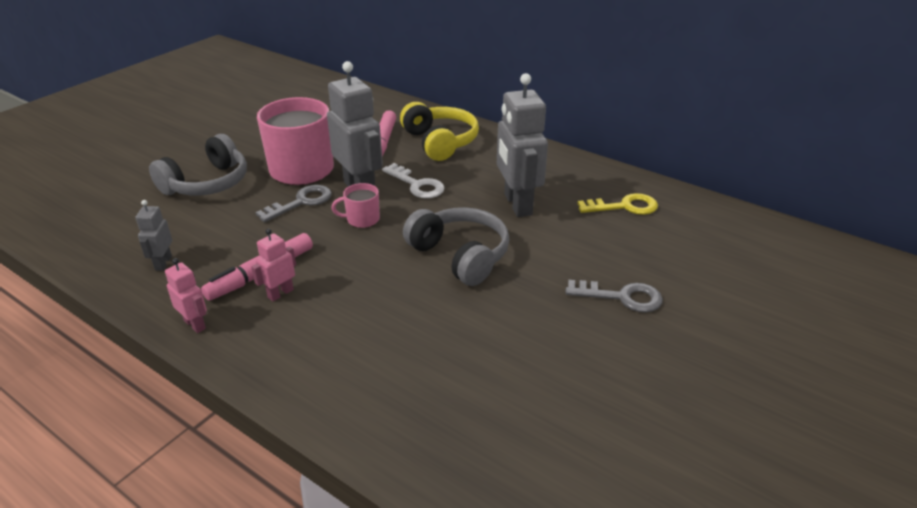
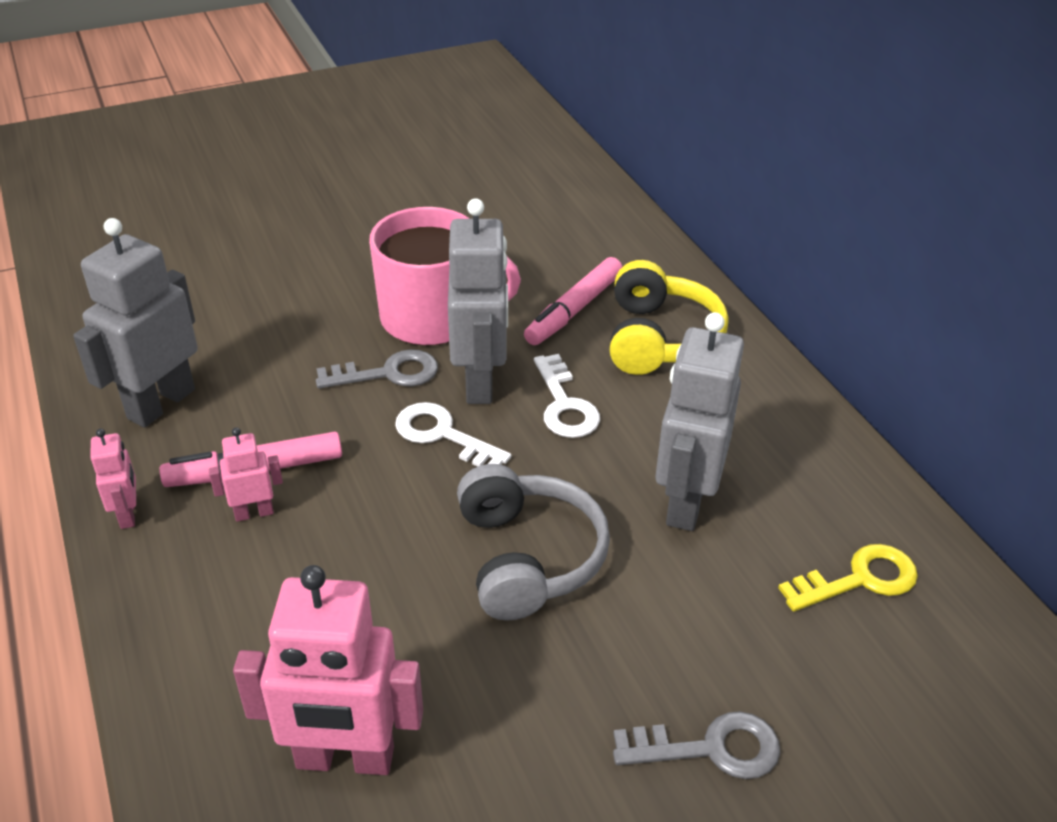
camera: 30 degrees right, 5 degrees up
grey robot [135,200,172,271] -> grey robot [73,218,198,428], size x2.06
grey headphones [149,134,247,196] -> none
pink mug [331,183,380,228] -> white key [395,402,512,467]
grey key [566,280,663,312] -> grey key turned 45 degrees counterclockwise [613,711,781,779]
yellow key [577,193,658,215] -> yellow key turned 45 degrees counterclockwise [778,544,918,612]
none -> pink robot [233,565,423,775]

